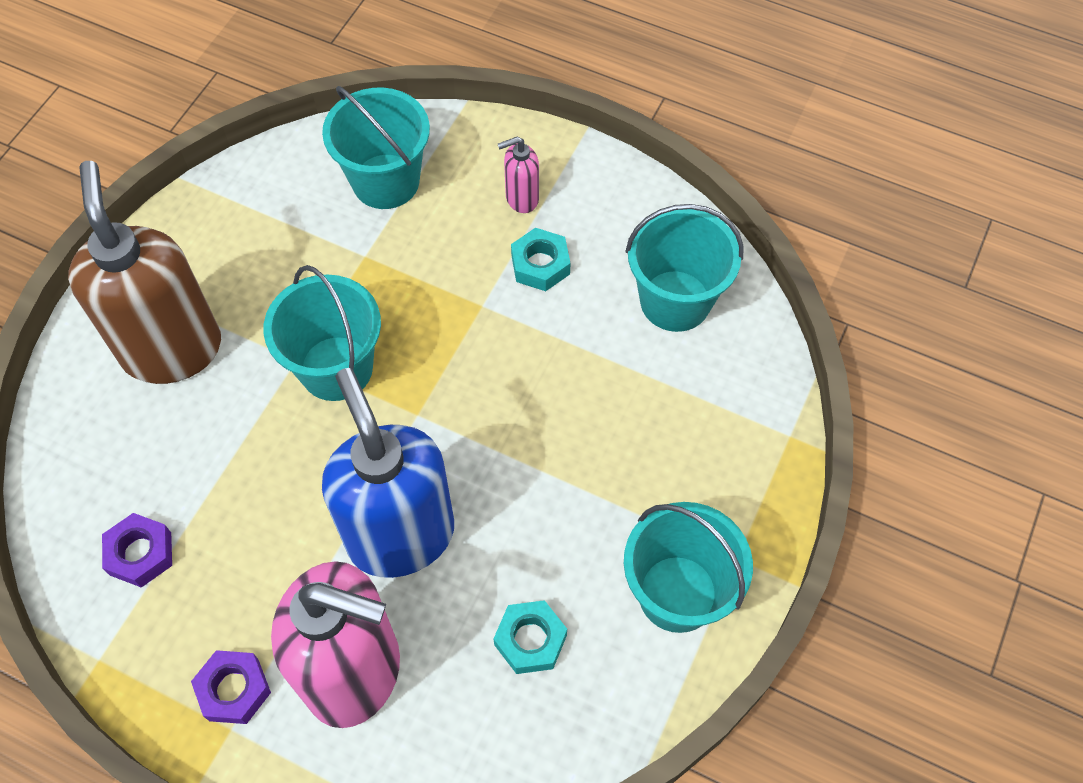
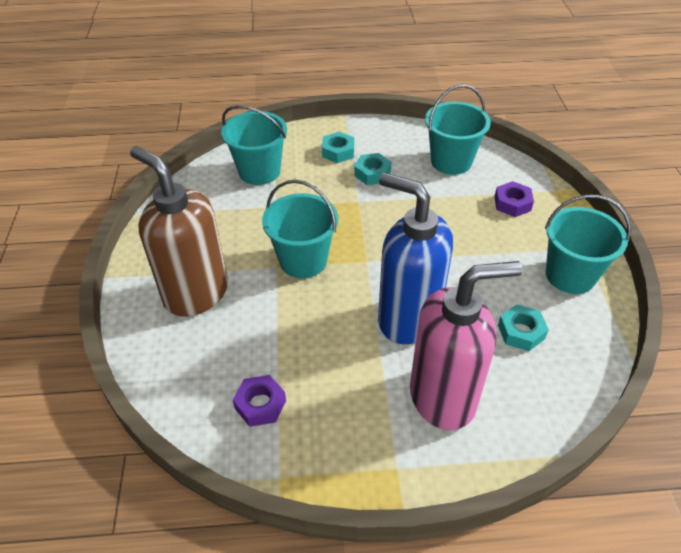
camera: 30 degrees left, 15 degrees down
purple nut [191,650,271,724] -> purple nut moved to [495,181,534,217]
pink soap dispenser [498,137,539,213] -> turquoise nut [322,132,354,163]

